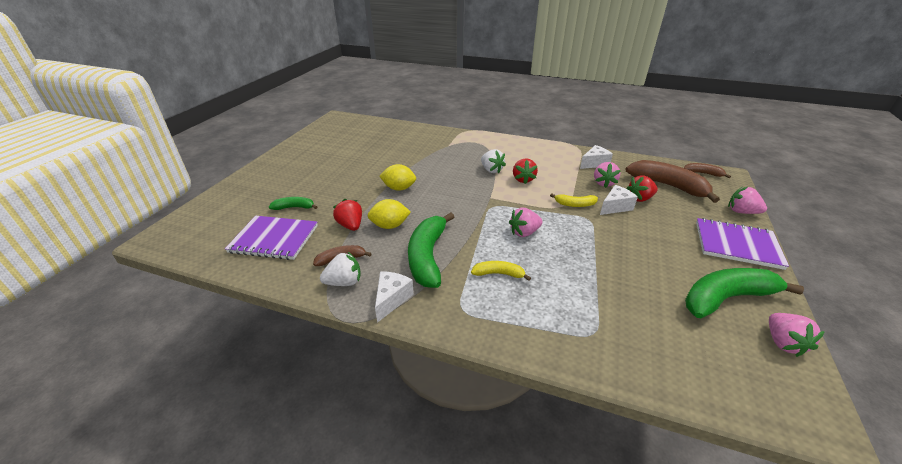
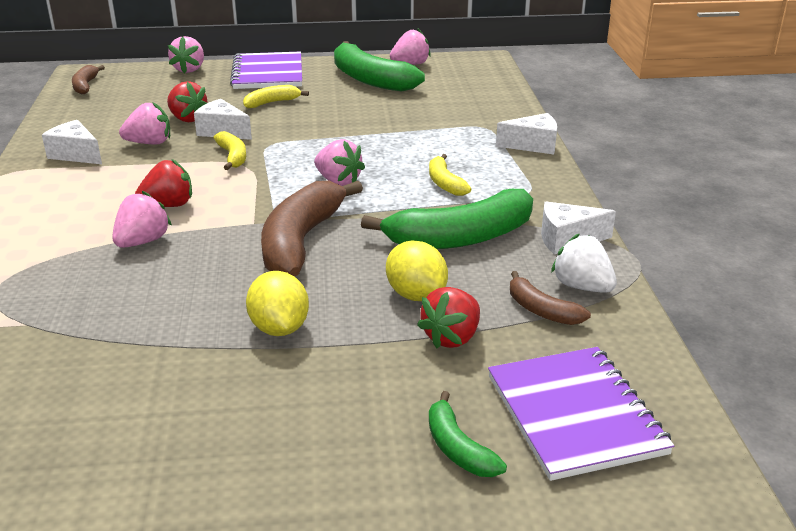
camera: 115 degrees left, 5 degrees down
white strawberry [481,149,506,174] -> pink strawberry [112,191,172,248]
brown banana [625,160,720,203] -> brown banana moved to [261,181,363,277]
none -> yellow banana [243,85,309,108]
none -> white cheese [496,113,557,155]

